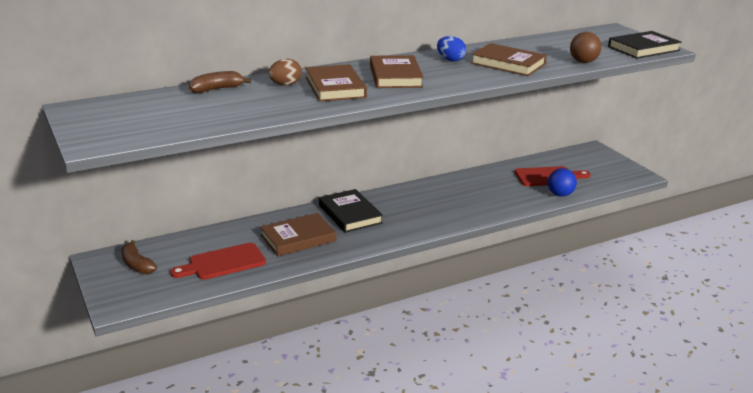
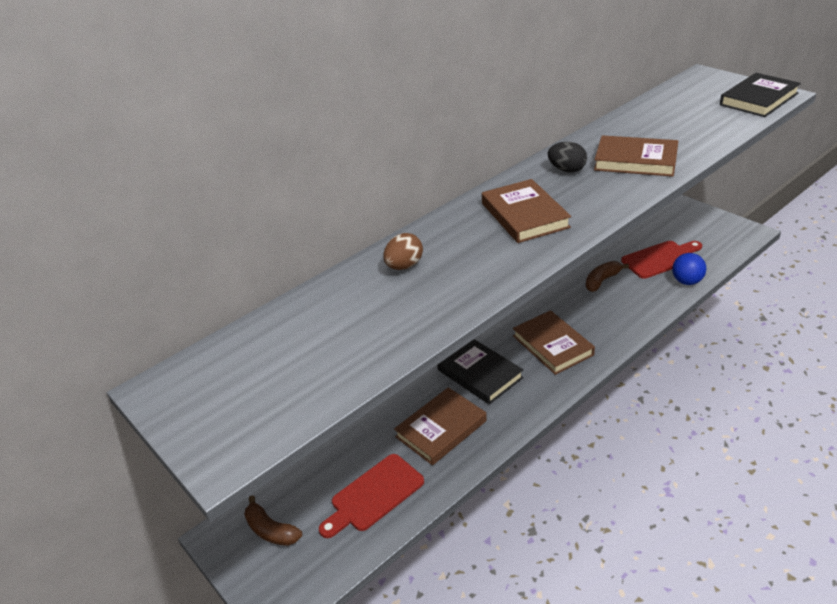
camera: 10 degrees left, 10 degrees up
brown banana [189,71,251,93] -> brown banana moved to [586,261,629,292]
brown book [305,64,367,102] -> brown book moved to [513,310,595,375]
blue egg [437,36,466,62] -> black egg [548,142,587,173]
brown ball [570,32,602,63] -> none

